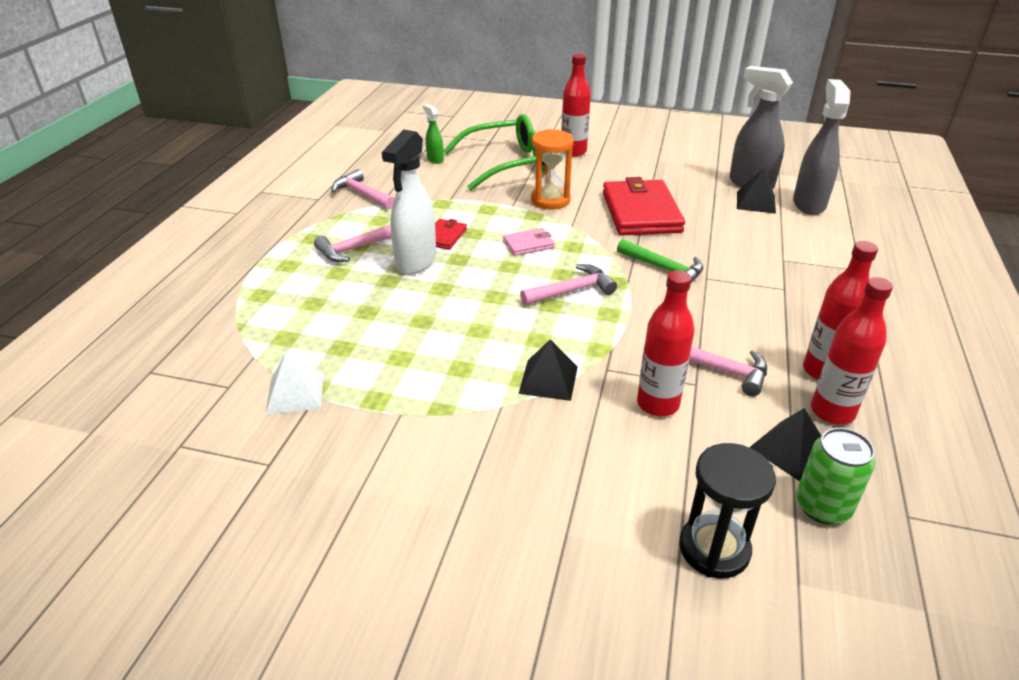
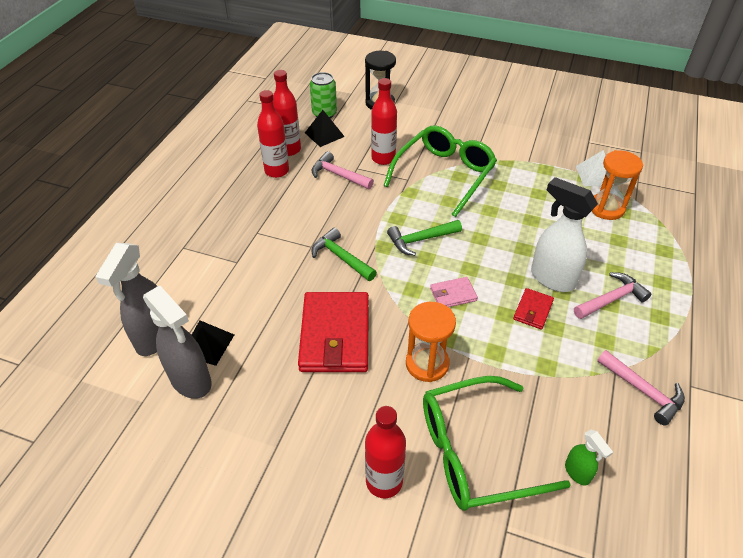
camera: 175 degrees left, 10 degrees up
white spray bottle [382,129,436,274] -> white spray bottle turned 75 degrees counterclockwise [531,177,598,292]
black pyramid [519,339,578,401] -> green glasses [383,125,497,217]
pink hammer [520,264,617,306] -> green hammer [387,220,462,256]
none -> orange hourglass [591,150,643,220]

